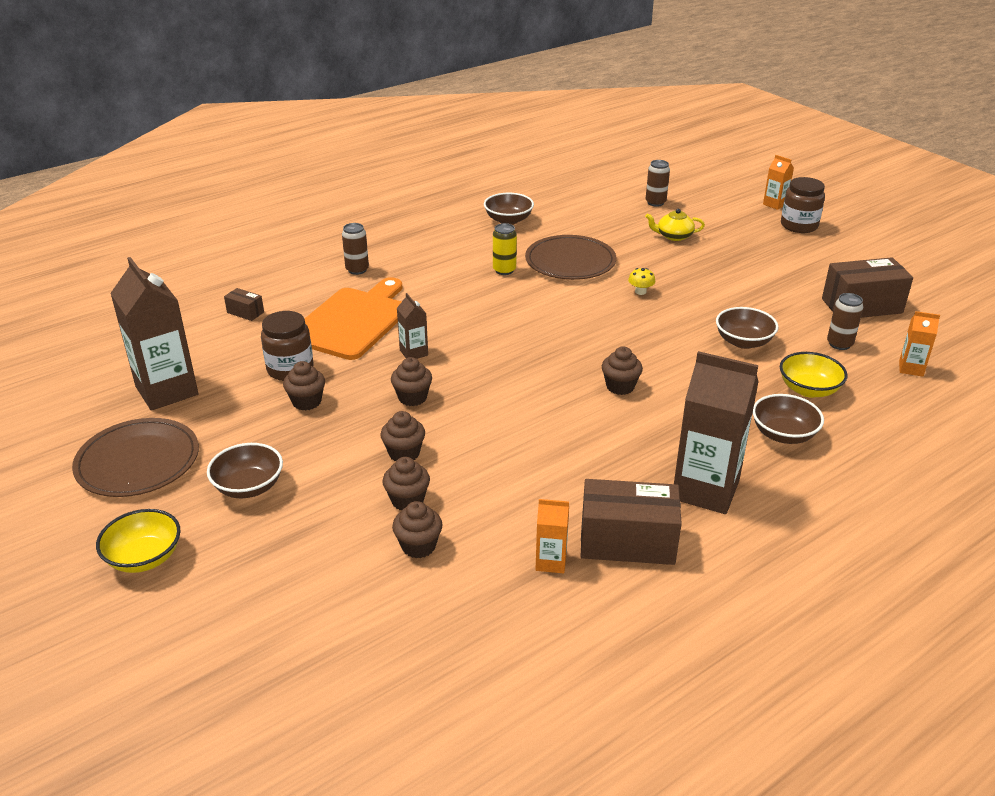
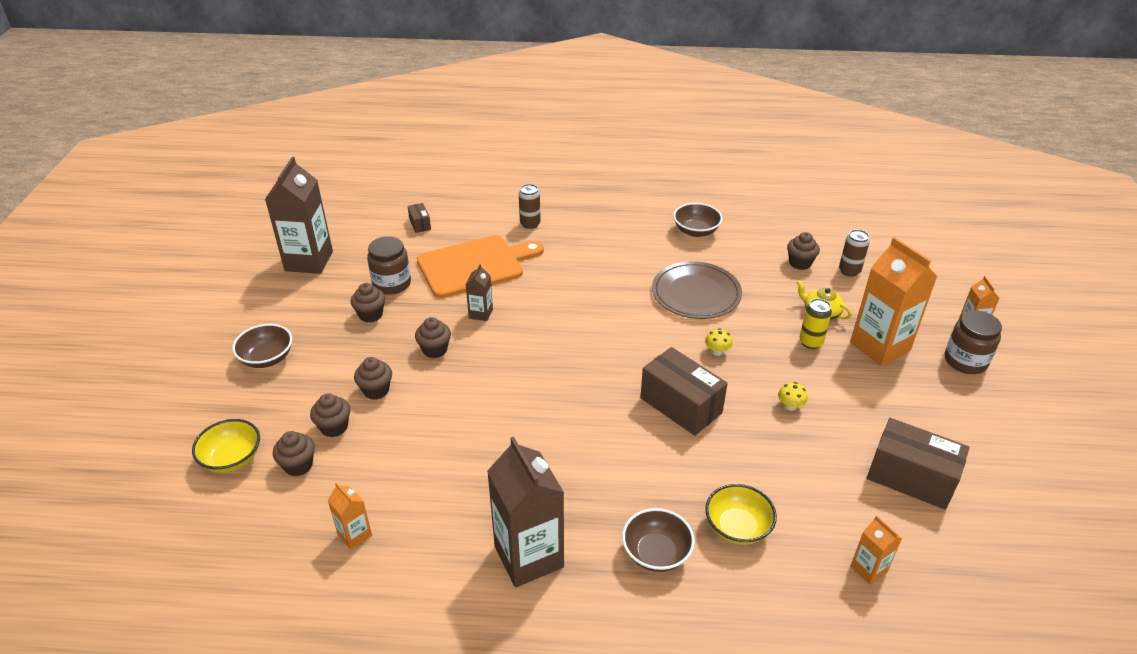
camera: 40 degrees right, 5 degrees up
brown plate [72,418,199,497] -> none
yellow bowl [96,509,181,573] -> yellow bowl moved to [192,419,260,473]
yellow can [493,223,517,275] -> yellow can moved to [799,299,832,349]
brown box [581,479,682,565] -> brown box moved to [640,347,728,436]
brown cupcake [602,346,643,395] -> brown cupcake moved to [787,232,820,270]
brown bowl [716,307,779,349] -> none
brown can [827,293,863,350] -> none
none -> yellow mushroom [778,382,808,411]
none -> orange carton [850,237,938,366]

